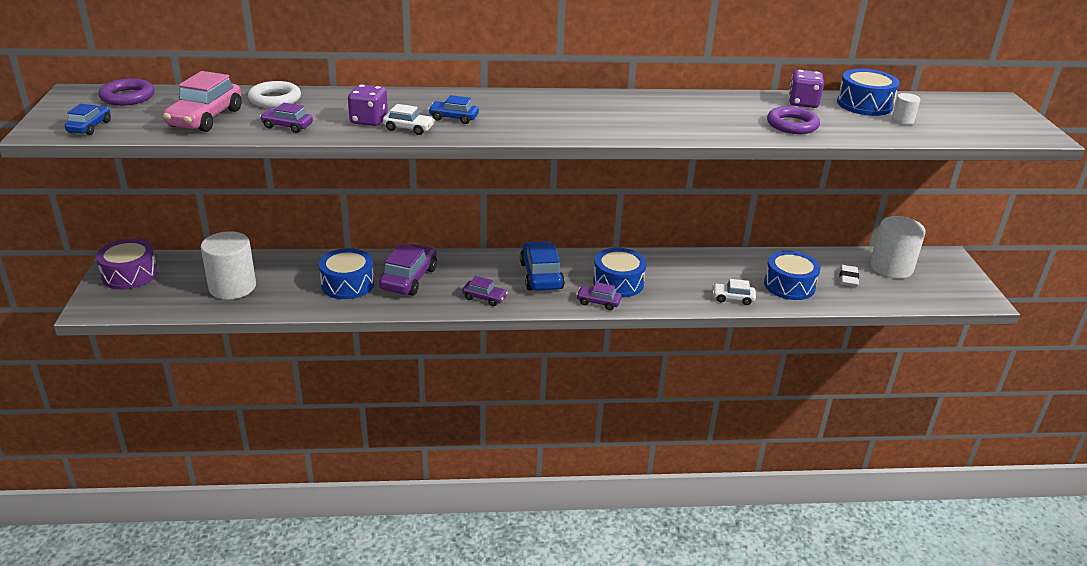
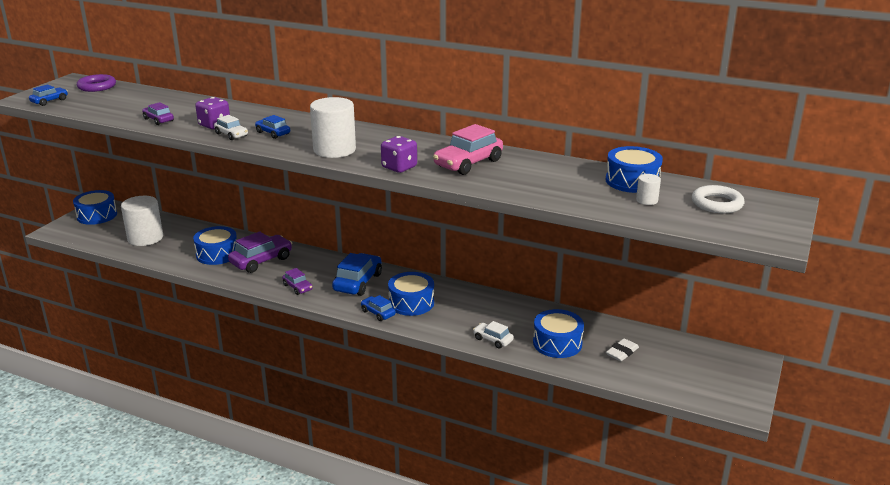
camera: 30 degrees right, 5 degrees down
purple drum [96,239,158,290] -> blue drum [73,190,117,225]
pink car [163,71,242,132] -> pink car moved to [433,124,503,175]
white ring [248,81,301,108] -> white ring moved to [692,185,744,213]
purple car [576,282,622,310] -> blue car [361,295,396,321]
purple ring [767,106,820,134] -> none
purple dice [789,70,824,108] -> purple dice moved to [381,136,417,173]
white cylinder [870,216,926,279] -> white cylinder moved to [310,97,356,158]

